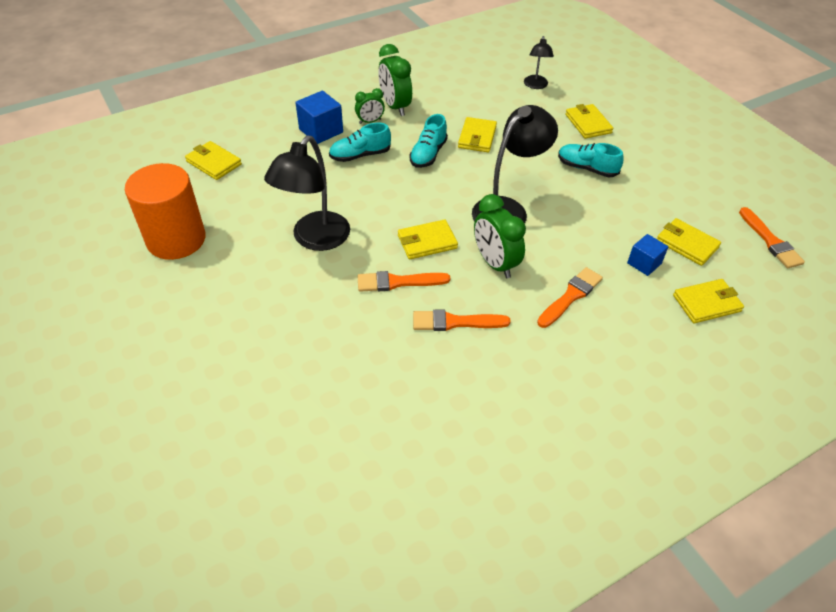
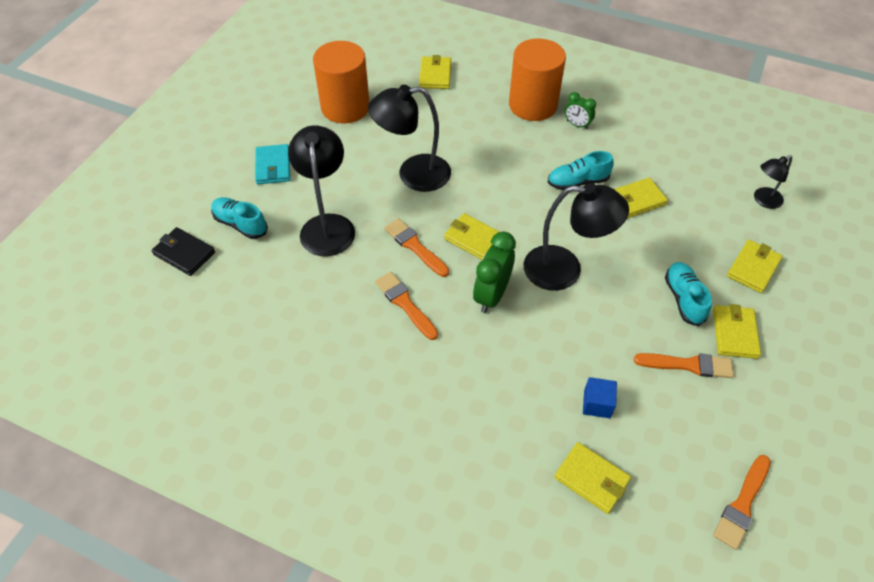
camera: 55 degrees right, 5 degrees up
blue cube [295,91,343,144] -> orange cylinder [509,38,566,121]
turquoise shoe [329,123,391,162] -> turquoise shoe moved to [211,197,268,239]
green clock [378,44,412,116] -> none
orange brush [537,267,603,328] -> orange brush moved to [634,353,734,378]
yellow wallet [657,218,721,266] -> yellow wallet moved to [713,304,761,359]
none -> black wallet [152,227,215,276]
none -> turquoise wallet [255,144,290,184]
none -> black lamp [288,125,355,256]

